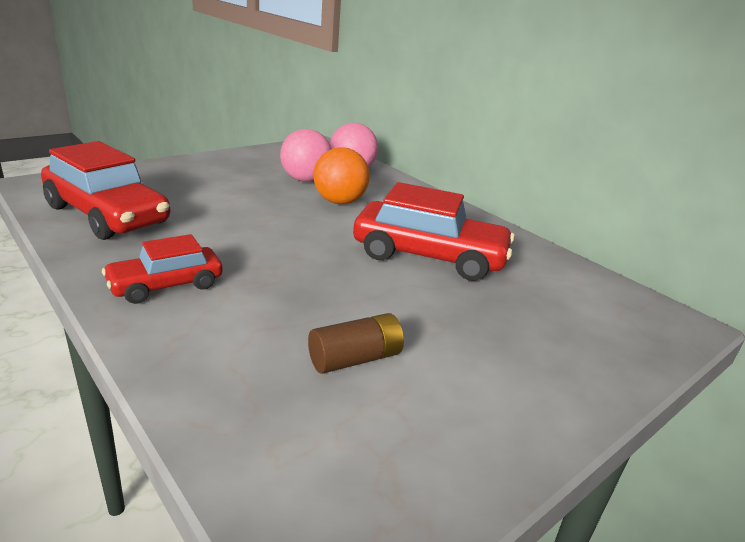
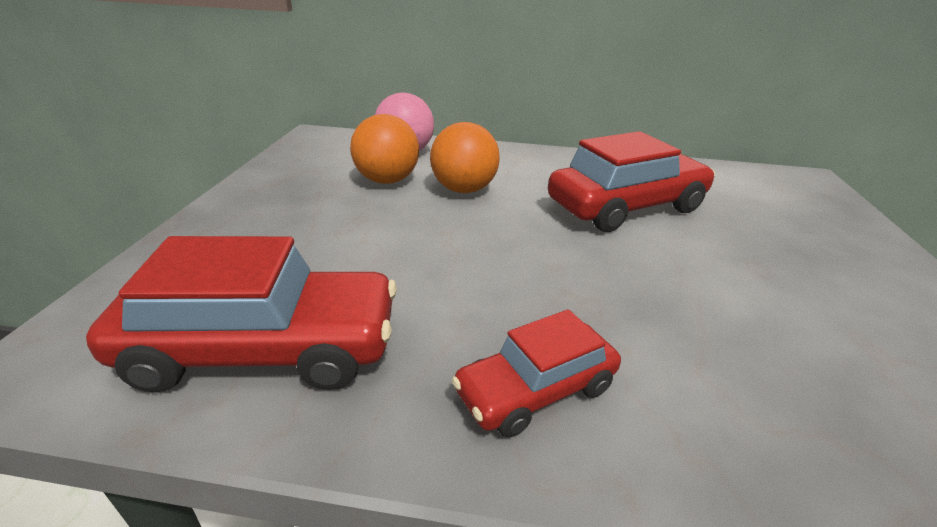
camera: 40 degrees left, 5 degrees up
red car [102,234,223,304] -> red car turned 45 degrees clockwise [452,309,621,437]
pink ball [280,129,332,182] -> orange ball [350,114,419,184]
brown battery [308,313,404,374] -> none

